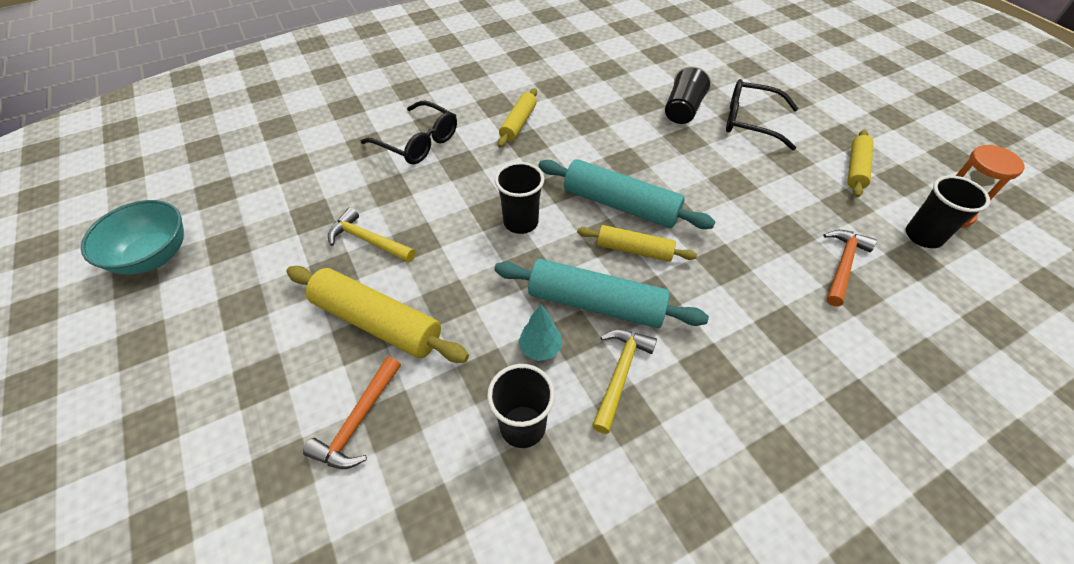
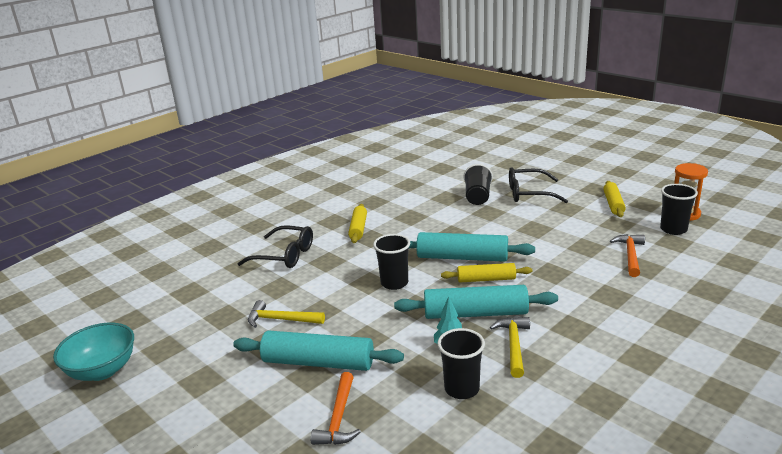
camera: 15 degrees left, 25 degrees down
yellow rolling pin [286,266,469,363] -> turquoise rolling pin [233,331,404,371]

